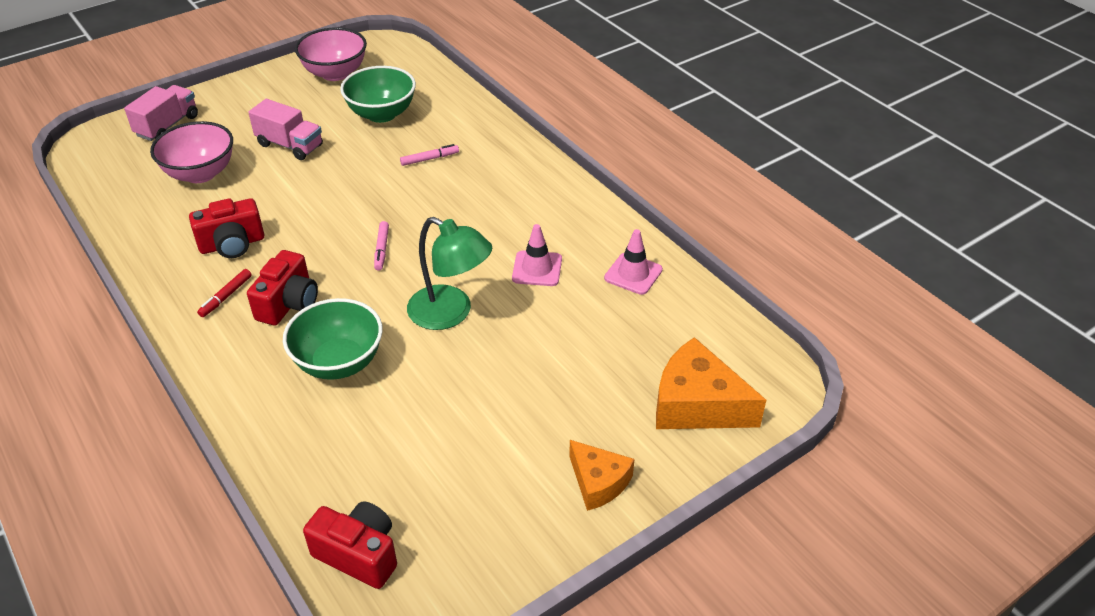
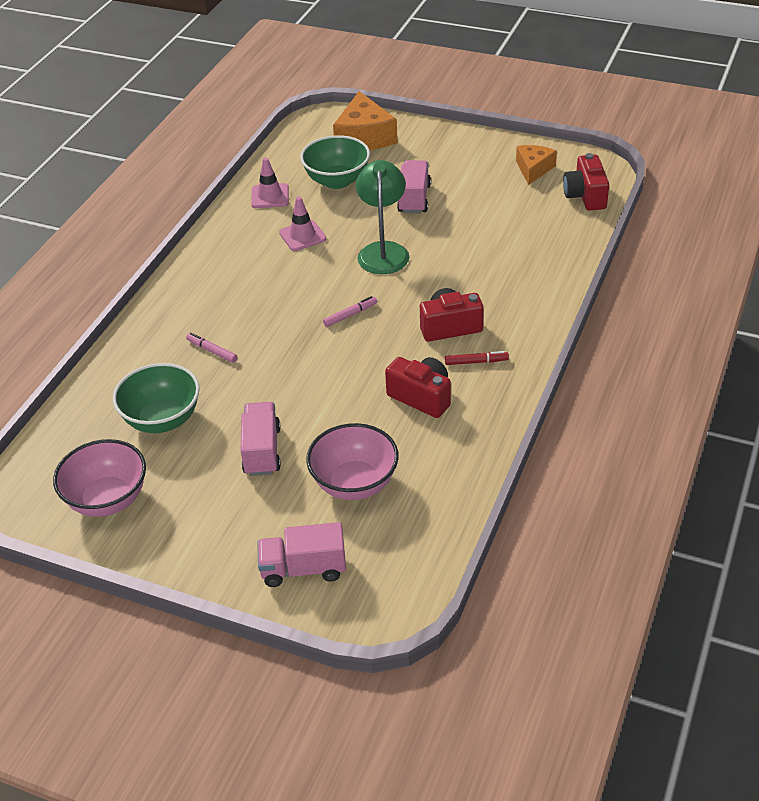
camera: 120 degrees left, 0 degrees up
green bowl [283,298,383,380] -> green bowl moved to [300,135,370,189]
orange cheese [569,440,634,511] -> orange cheese moved to [516,145,557,185]
none -> pink truck [397,160,431,213]

